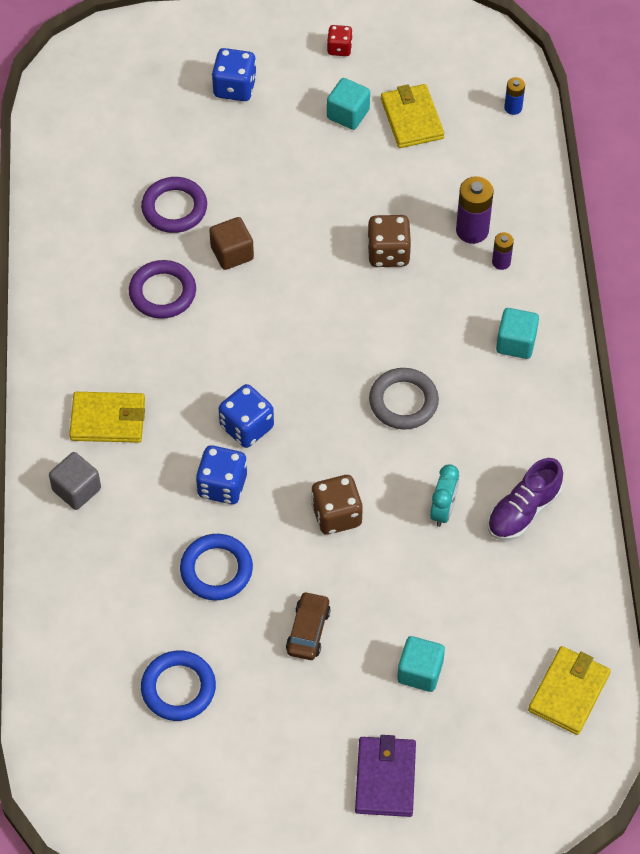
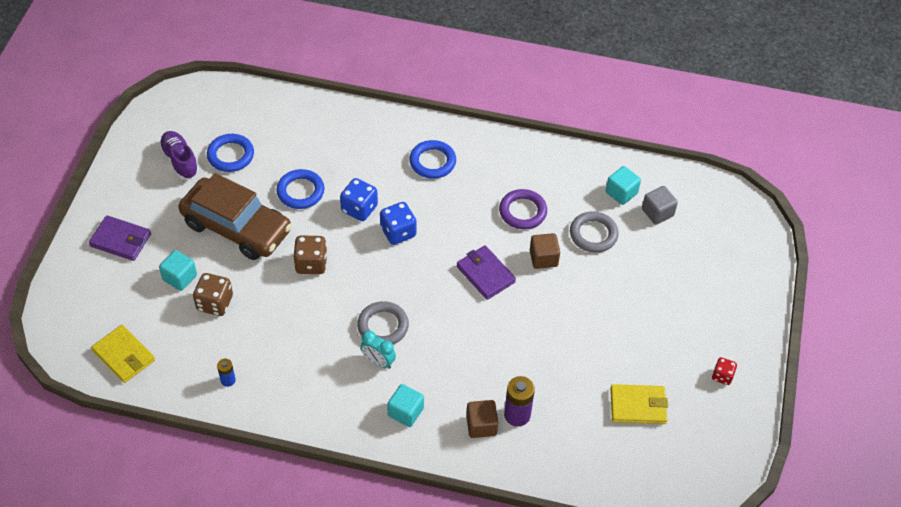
camera: 105 degrees right, 5 degrees down
grey cube [49,452,101,510] -> grey cube moved to [642,186,678,224]
yellow wallet [69,392,145,443] -> blue ring [409,140,456,179]
purple ring [141,177,207,233] -> grey ring [570,211,619,253]
blue dice [211,48,257,101] -> none
brown car [286,591,331,660] -> brown car [178,173,292,260], size x2.41
turquoise cube [327,78,370,130] -> turquoise cube moved to [606,166,641,205]
brown dice [368,215,412,267] -> brown dice moved to [193,273,233,316]
turquoise clock [430,464,459,527] -> turquoise clock moved to [360,330,396,369]
purple shoe [488,458,563,541] -> purple shoe moved to [159,131,199,180]
purple battery [492,232,514,270] -> brown cube [466,400,498,438]
blue battery [504,77,525,115] -> blue battery moved to [217,359,236,387]
none -> purple wallet [457,245,516,300]

